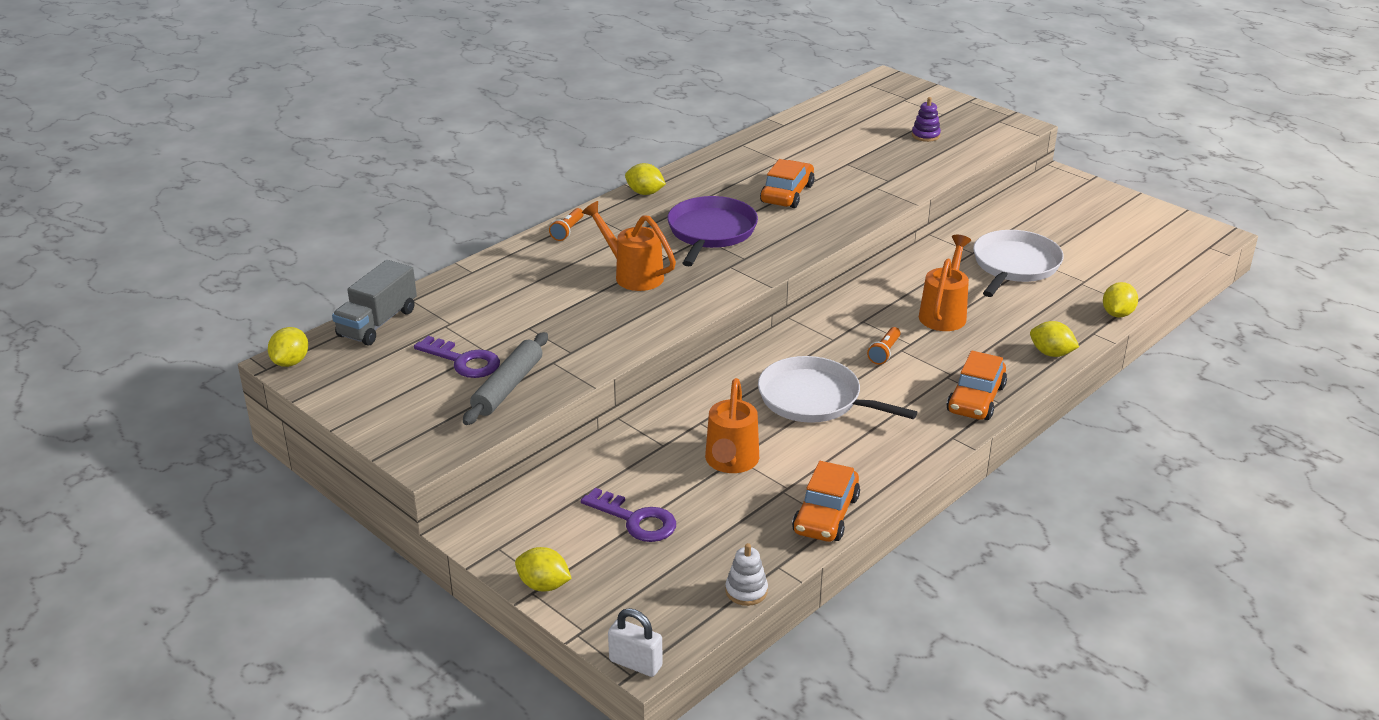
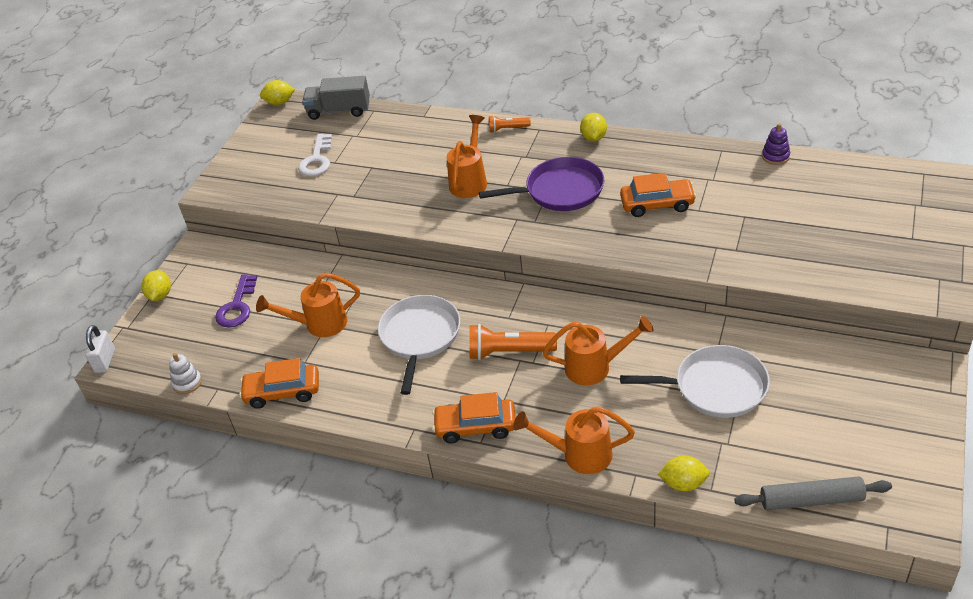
camera: 70 degrees right, 10 degrees up
purple key [414,336,500,378] -> white key [298,134,332,176]
grey rolling pin [463,332,548,425] -> grey rolling pin moved to [734,476,892,510]
orange flashlight [867,327,901,365] -> orange flashlight [469,324,557,360], size x1.78
purple stacking toy [912,97,941,142] -> purple stacking toy moved to [762,124,790,165]
yellow lemon [1030,321,1079,357] -> orange watering can [513,406,635,474]

